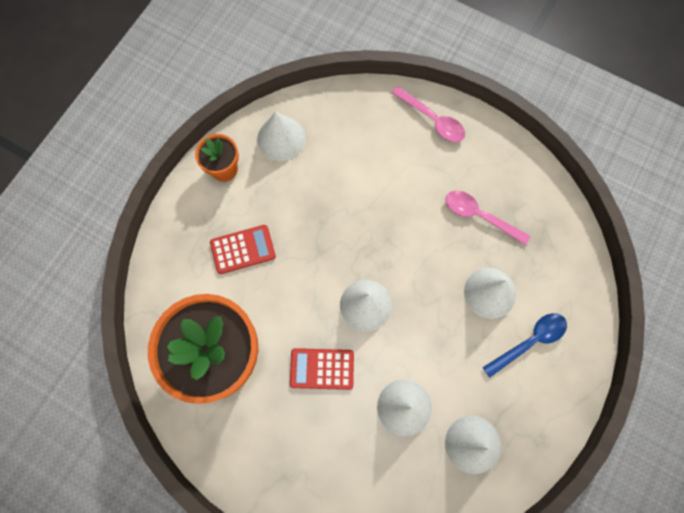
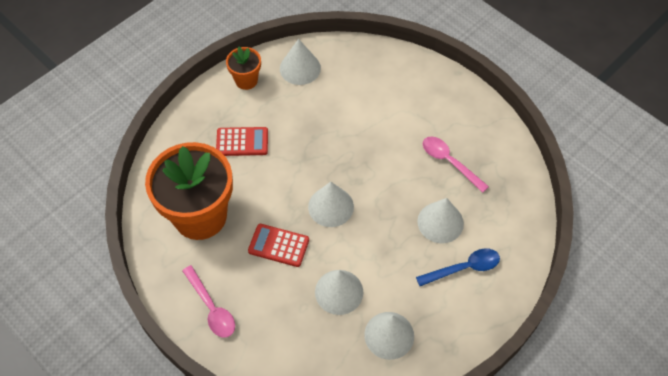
camera: 15 degrees right, 15 degrees down
pink spoon [391,86,465,142] -> pink spoon moved to [182,265,235,338]

